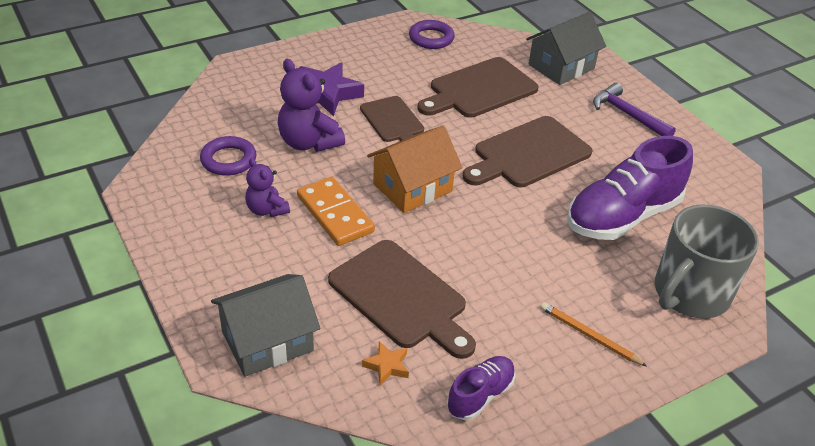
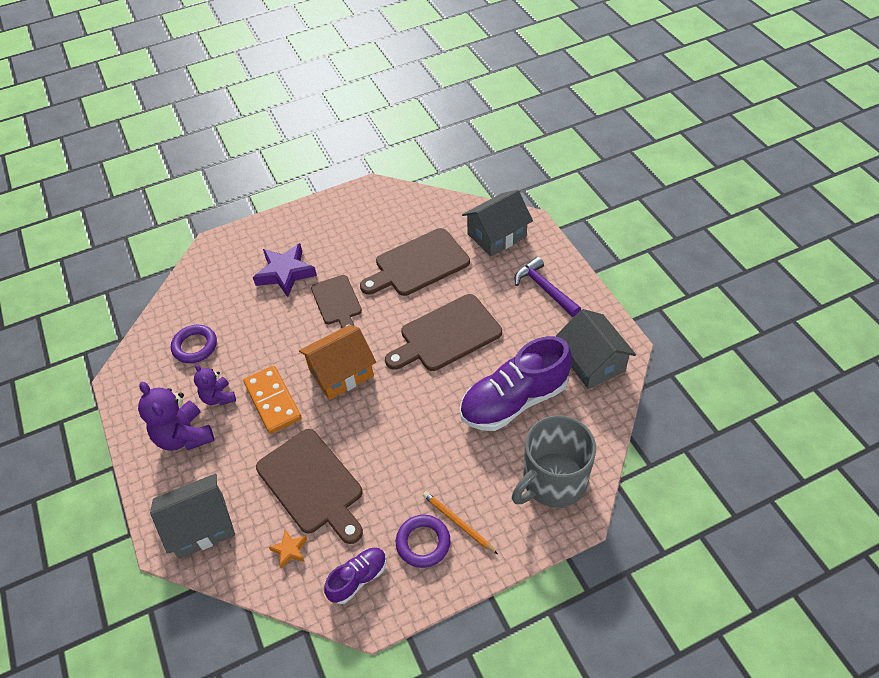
camera: 10 degrees right, 10 degrees up
purple teddy bear [278,59,345,152] -> purple teddy bear moved to [138,382,214,451]
purple ring [409,20,455,49] -> purple ring moved to [396,515,450,568]
none -> grey house [556,309,636,389]

